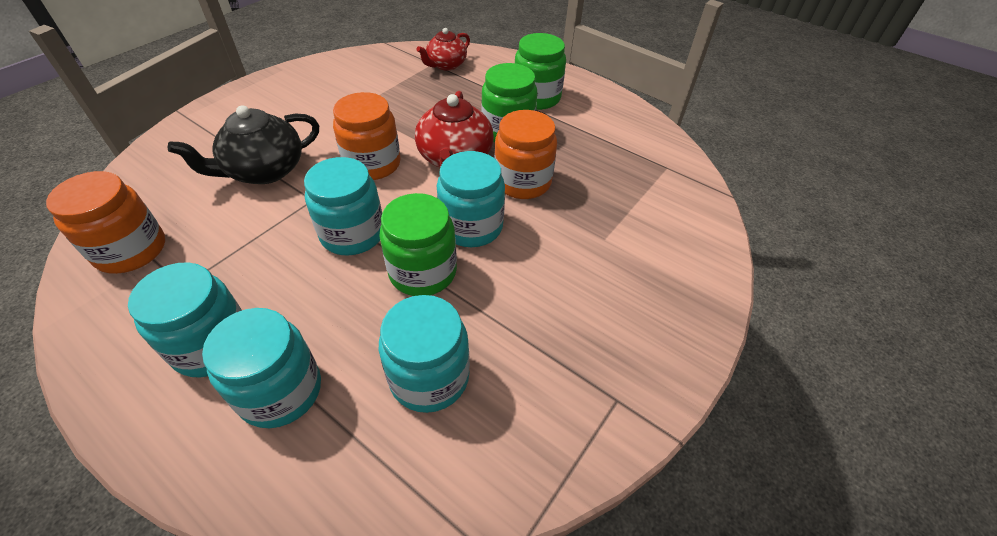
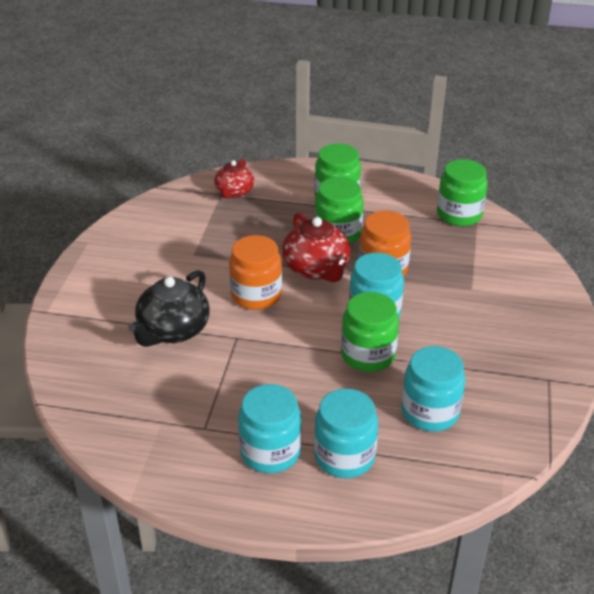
camera: 25 degrees left, 10 degrees down
orange jar [46,171,165,274] -> none
turquoise jar [304,157,382,255] -> none
none -> green jar [437,159,488,226]

